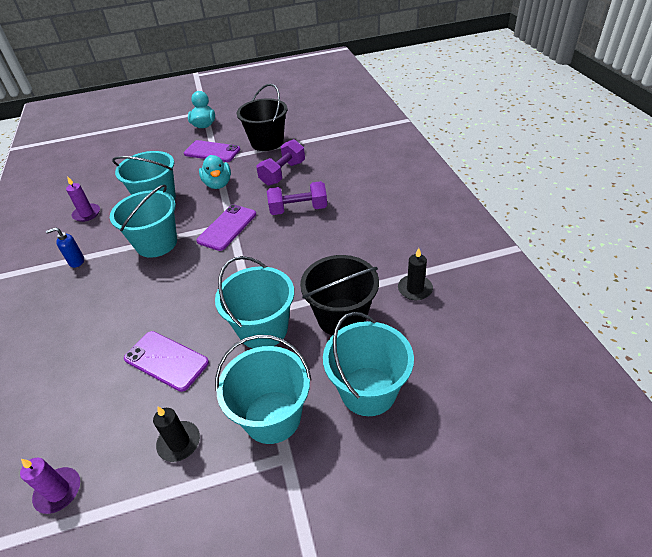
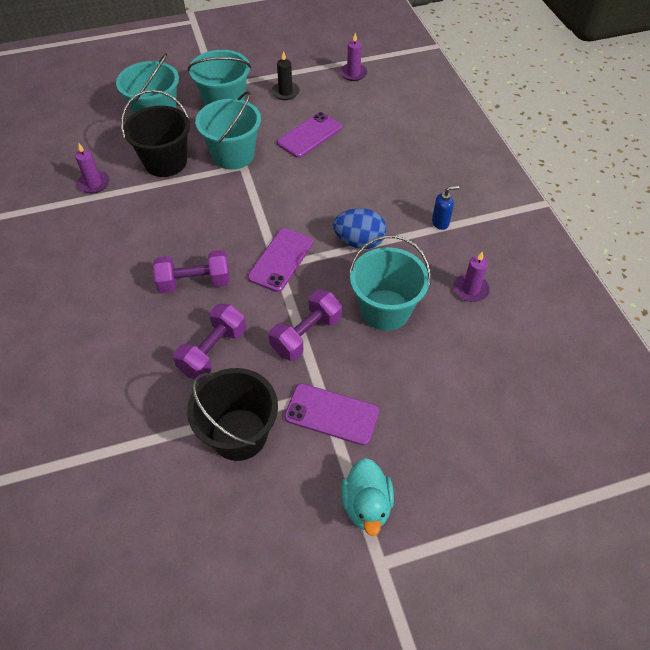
camera: 175 degrees right, 10 degrees up
turquoise bucket [110,184,177,258] -> blue egg [333,208,386,249]
purple phone [124,331,209,392] -> purple phone turned 75 degrees counterclockwise [277,112,342,158]
turquoise duck [199,155,231,189] -> purple dumbbell [269,290,342,361]
black candle [398,248,433,300] -> purple candle [75,144,110,193]

